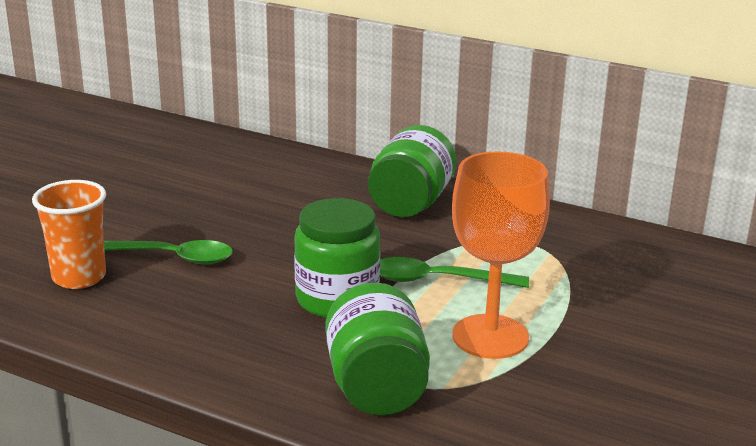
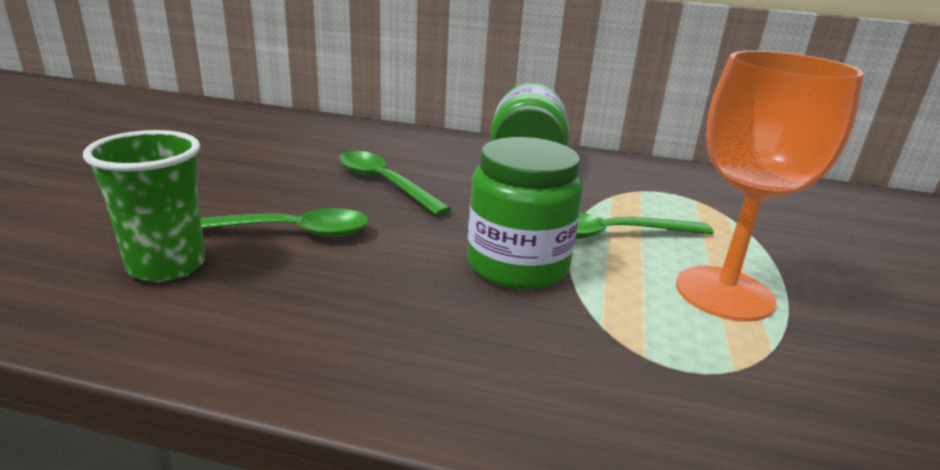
camera: 15 degrees left, 0 degrees up
orange cup [32,180,106,289] -> green cup [83,130,205,283]
green jar [325,283,430,415] -> none
none -> green spoon [339,151,451,216]

